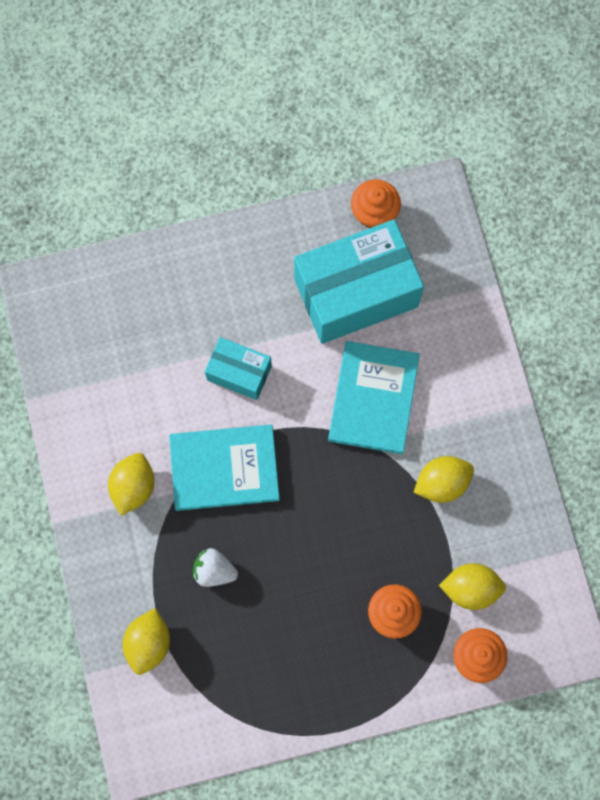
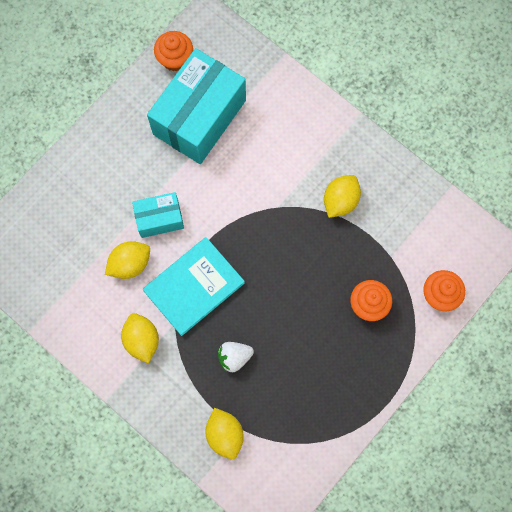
camera: 35 degrees left, 0 degrees up
turquoise book [328,341,420,454] -> none
yellow lemon [439,563,506,610] -> yellow lemon moved to [105,241,150,279]

